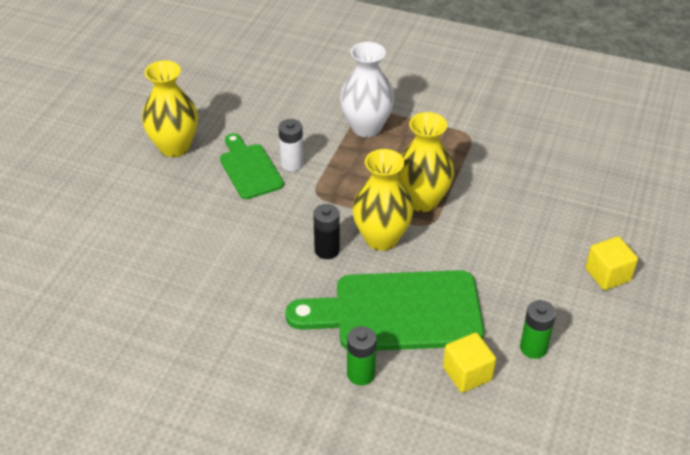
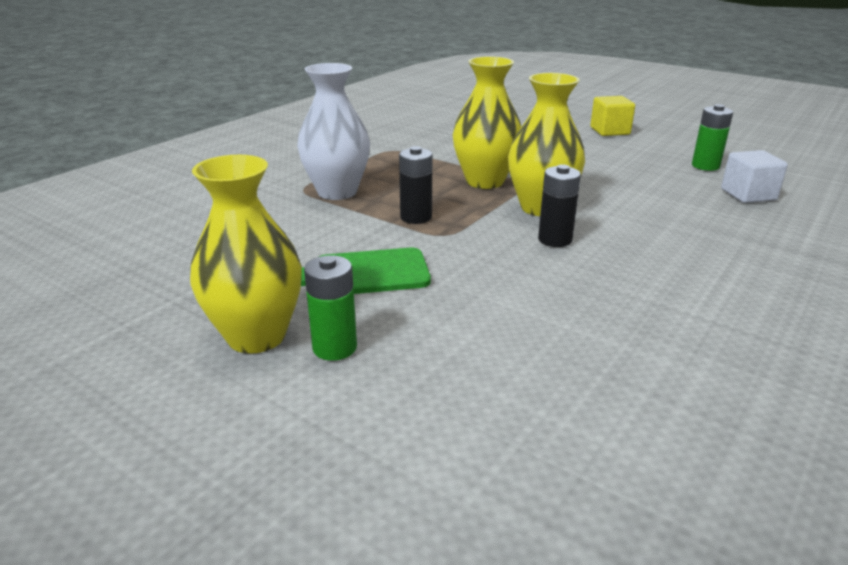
camera: 75 degrees left, 15 degrees down
white battery [278,119,304,171] -> none
green cutting board [285,270,484,351] -> none
green battery [347,326,376,385] -> green battery moved to [304,255,357,361]
yellow cube [443,333,496,393] -> white cube [721,150,788,203]
none -> black battery [399,146,433,224]

